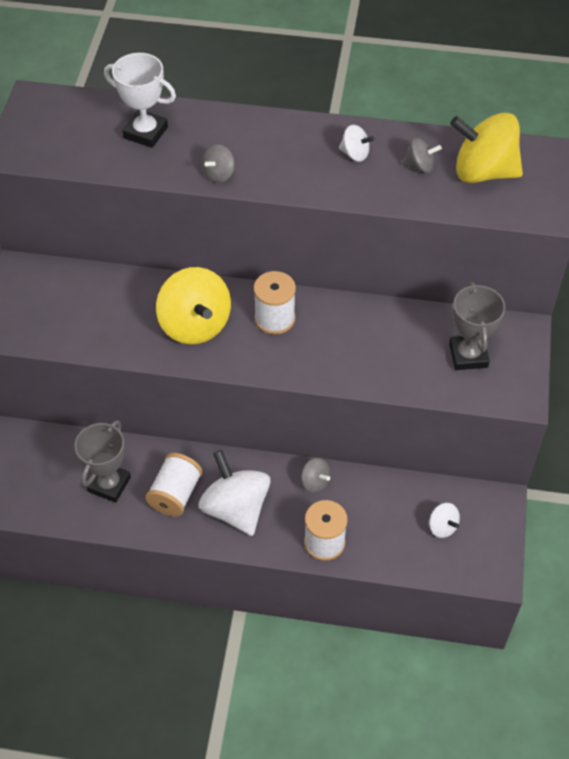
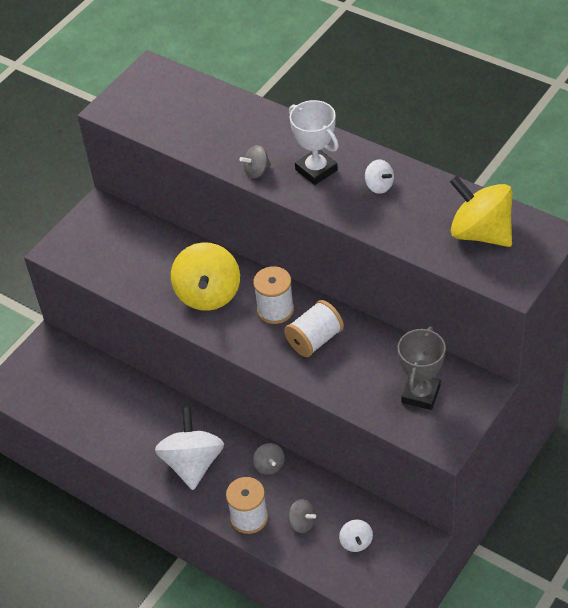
camera: 30 degrees right, 5 degrees down
grey trophy [75,420,131,503] -> none
white trophy [104,53,176,148] -> white trophy moved to [289,100,339,185]
white spool [145,453,203,517] -> white spool moved to [284,300,344,357]
grey spinning top [403,138,442,173] -> grey spinning top moved to [288,499,316,533]

